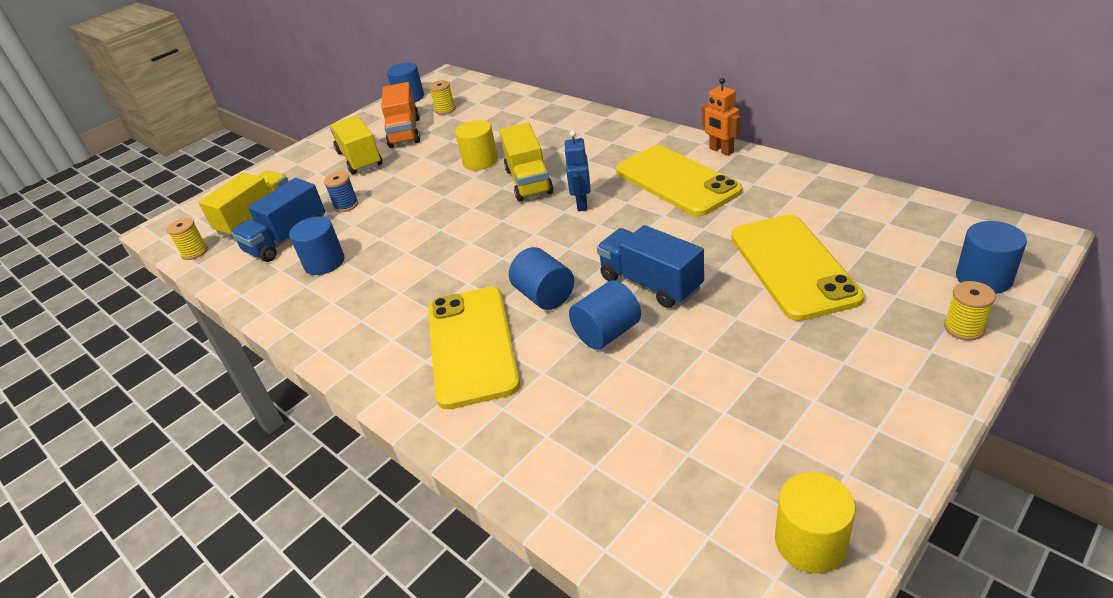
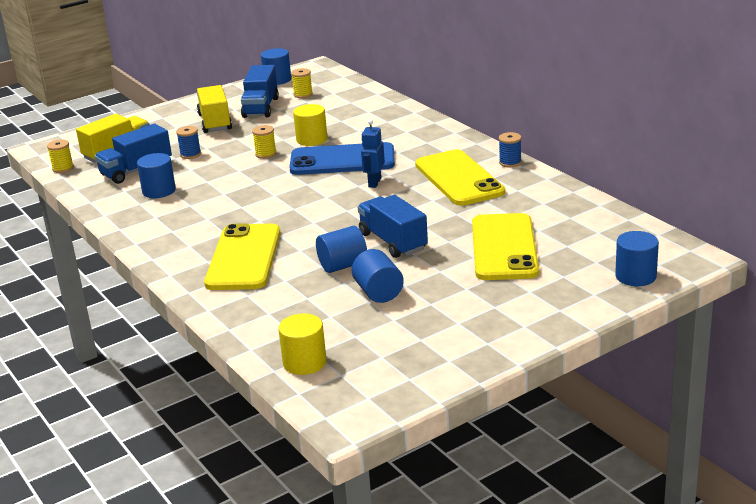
camera: 10 degrees right, 10 degrees down
orange truck [381,82,420,148] -> blue truck [241,65,279,118]
yellow truck [500,123,554,202] -> blue phone [289,142,395,175]
blue cylinder [509,247,574,310] -> blue cylinder moved to [352,249,404,303]
orange robot [702,78,740,156] -> blue spool [499,132,522,167]
yellow cylinder [775,472,856,573] -> yellow cylinder moved to [278,313,327,375]
yellow spool [944,281,996,341] -> yellow spool moved to [252,125,277,159]

